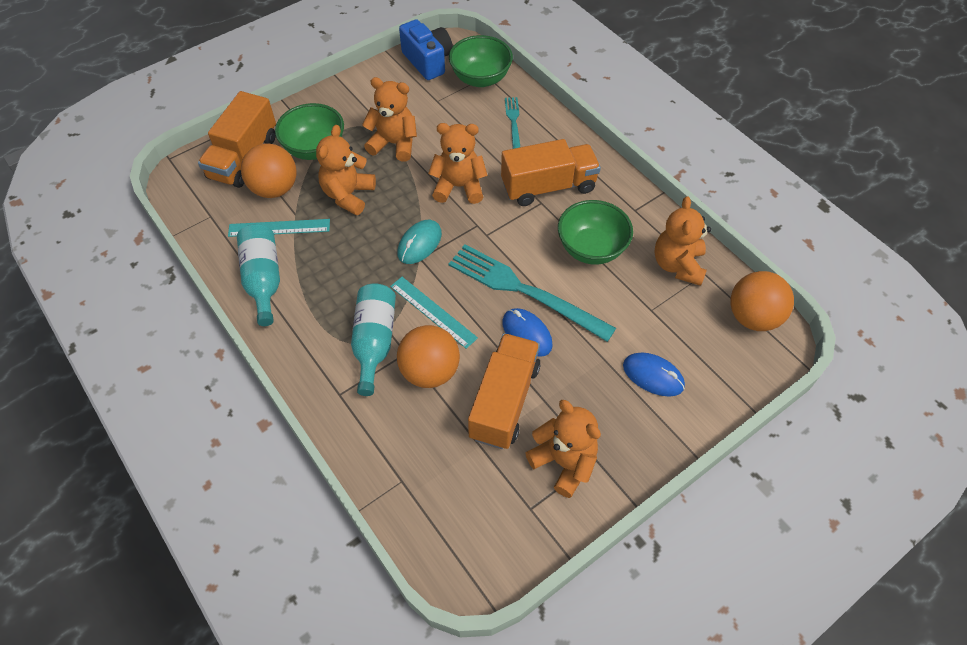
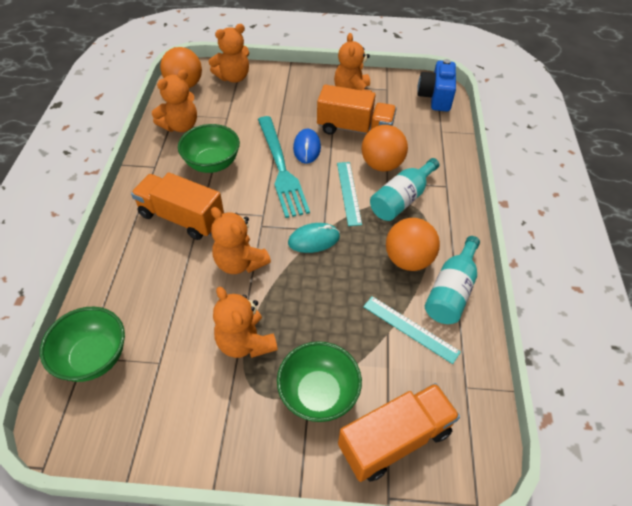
camera: 140 degrees left, 5 degrees down
orange ball [241,143,297,198] -> orange ball moved to [386,218,440,271]
orange teddy bear [316,125,376,215] -> orange teddy bear moved to [209,24,249,83]
blue camera [399,19,453,80] -> blue camera moved to [417,59,456,112]
orange truck [468,333,541,449] -> orange truck turned 135 degrees counterclockwise [317,84,397,134]
turquoise fork [505,97,520,149] -> none
blue mouse [623,352,685,397] -> none

